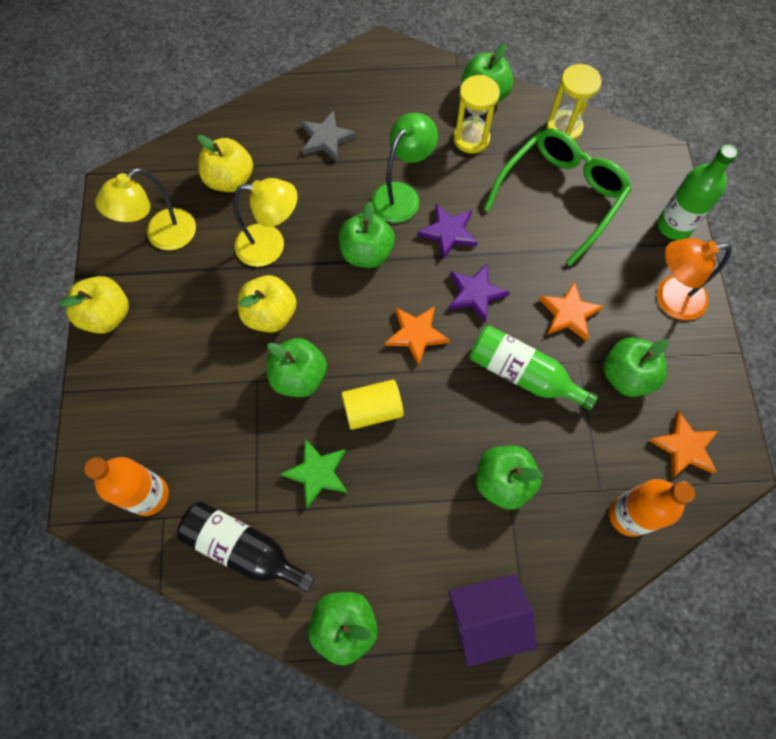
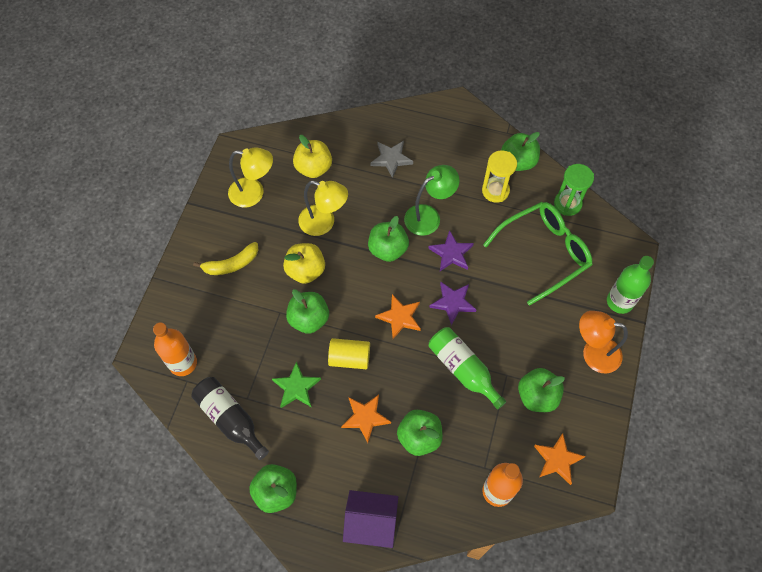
camera: 20 degrees right, 5 degrees down
yellow apple [60,276,129,334] -> none
yellow lamp [95,168,196,251] -> yellow lamp turned 150 degrees counterclockwise [228,147,273,208]
orange star [539,281,604,341] -> orange star moved to [341,395,391,443]
yellow hourglass [546,64,601,141] -> green hourglass [554,164,594,216]
none -> yellow banana [193,242,258,275]

